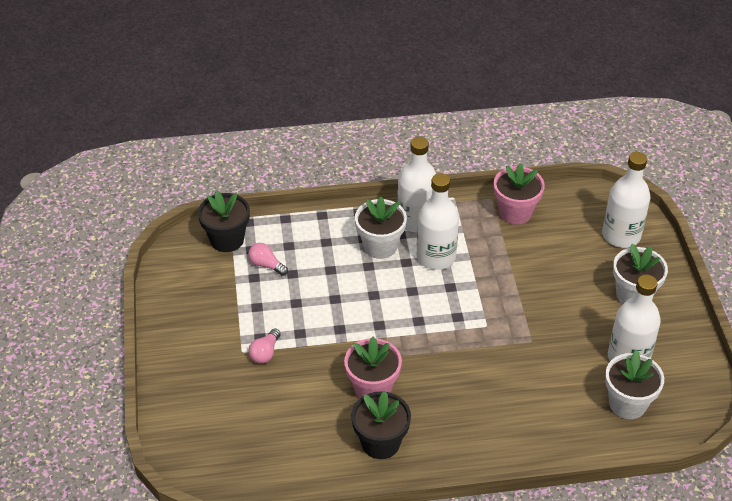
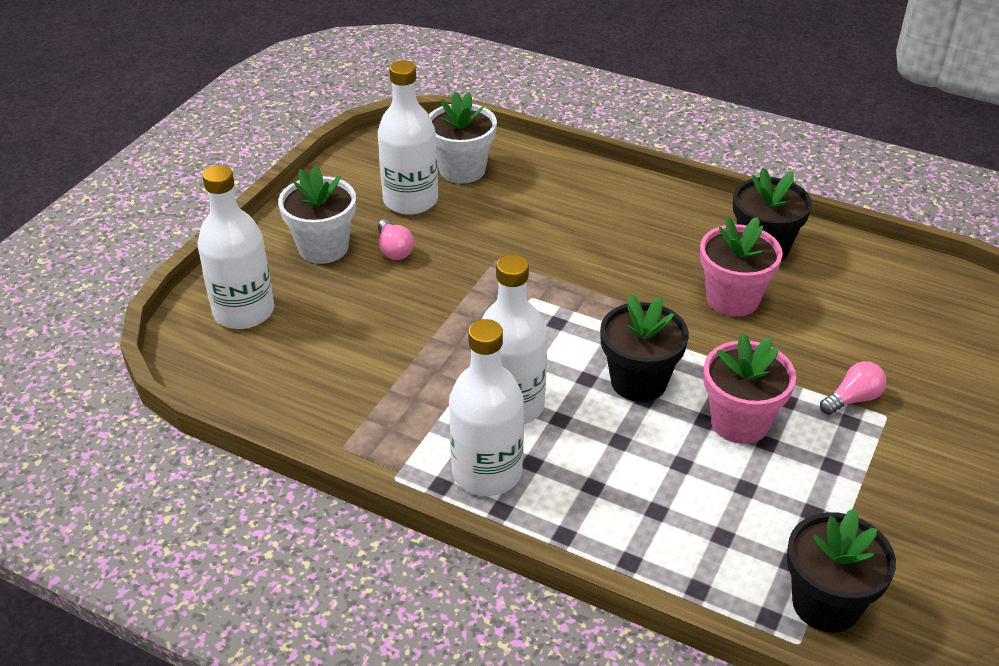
camera: 145 degrees left, 5 degrees down
pink light bulb [248,243,288,276] -> pink light bulb moved to [378,219,414,260]
white flower pot [355,196,407,259] -> none
pink flower pot [494,163,545,225] -> pink flower pot moved to [703,333,796,444]
none -> black flower pot [600,294,689,402]

